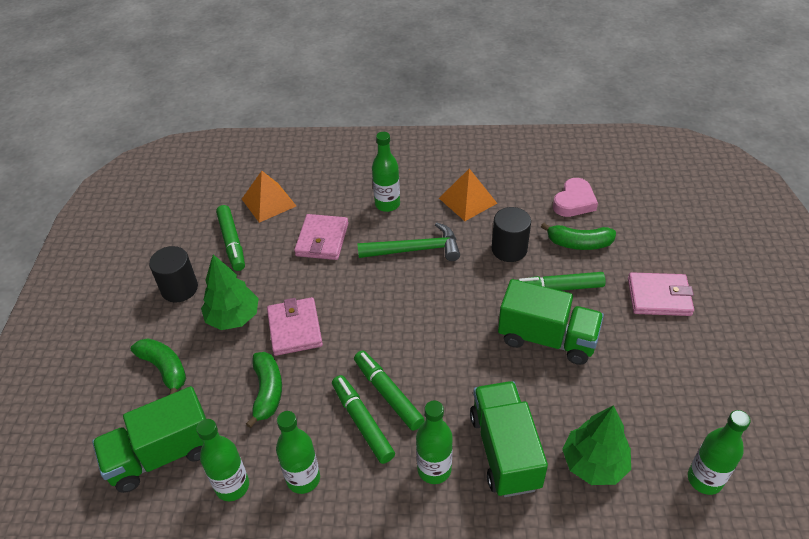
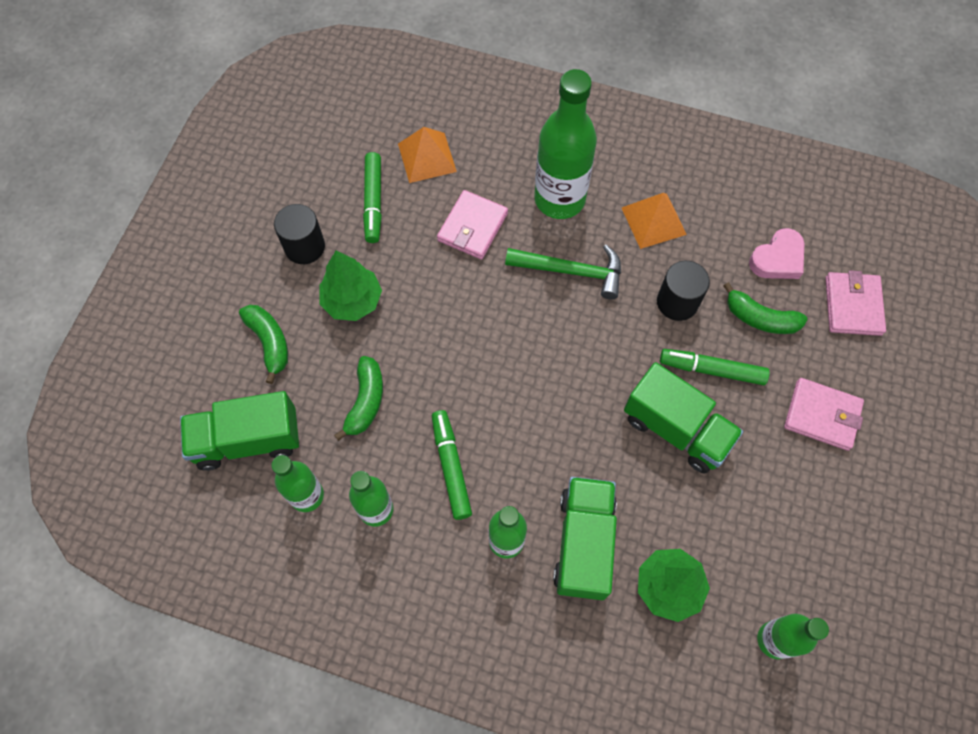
camera: 15 degrees right, 20 degrees up
pink wallet [267,297,323,356] -> pink wallet moved to [825,270,886,336]
green marker [354,350,425,431] -> none
green bottle [372,132,400,212] -> green bottle [534,69,597,219], size x1.71

